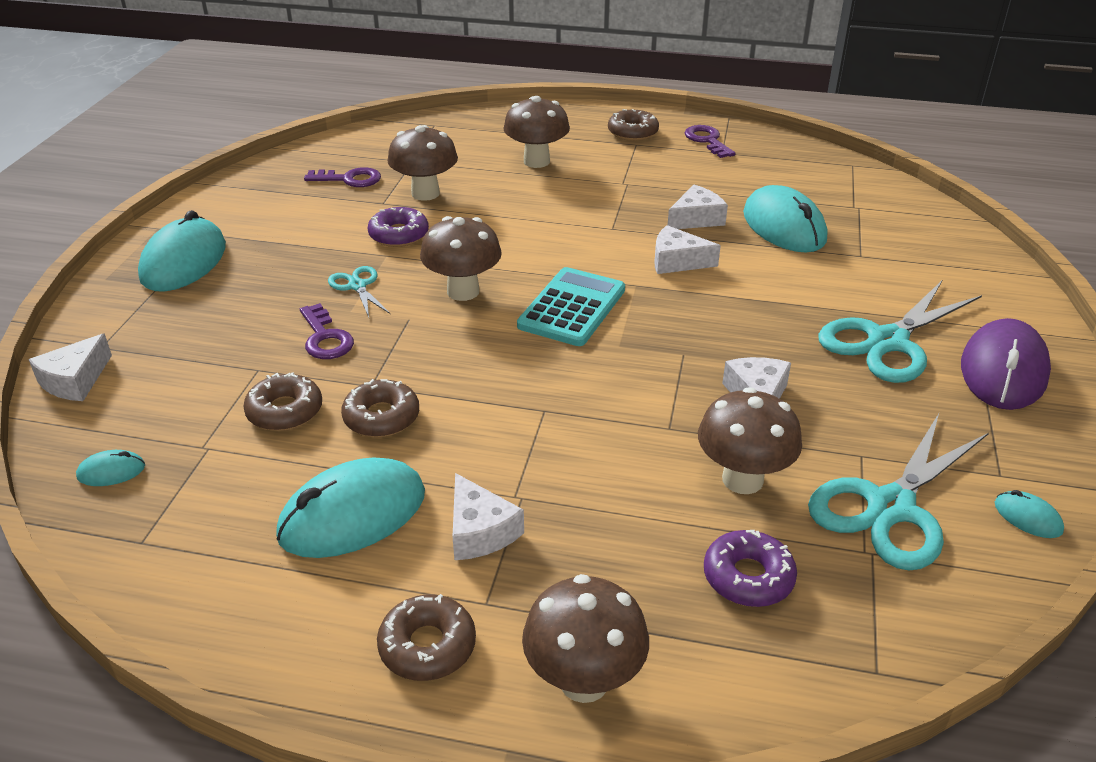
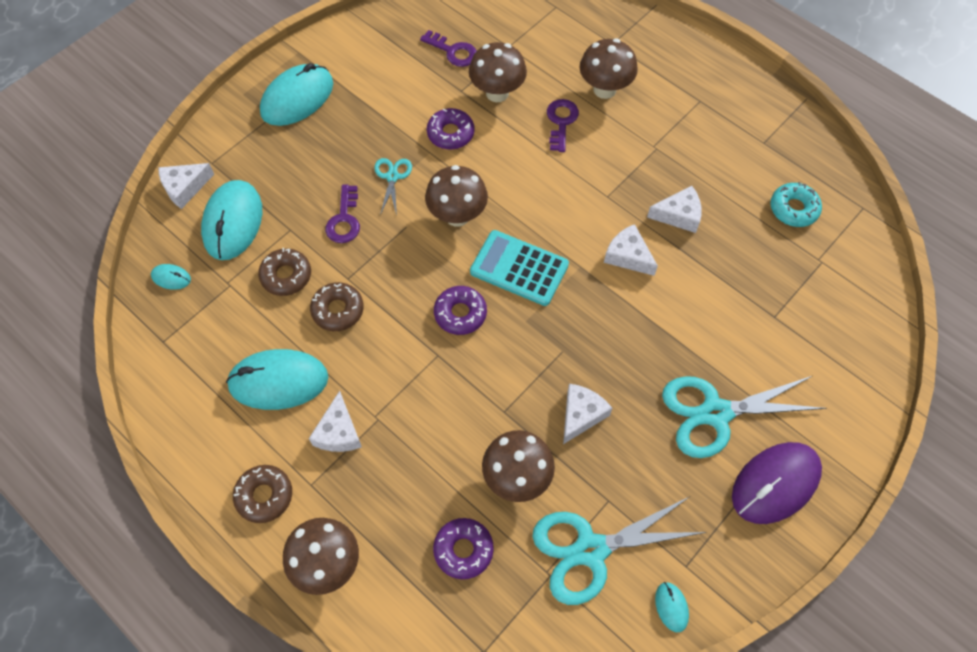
camera: 30 degrees right, 25 degrees up
turquoise calculator [517,267,625,346] -> turquoise calculator turned 120 degrees counterclockwise [470,230,569,306]
brown donut [608,109,659,141] -> none
purple key [685,125,736,158] -> purple key moved to [547,99,579,152]
turquoise mouse [743,185,827,253] -> turquoise mouse moved to [201,180,262,260]
none -> purple donut [434,286,487,335]
none -> turquoise donut [770,182,822,227]

